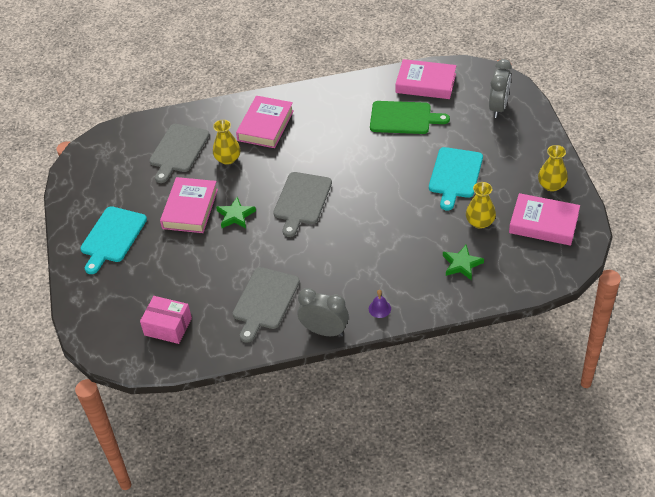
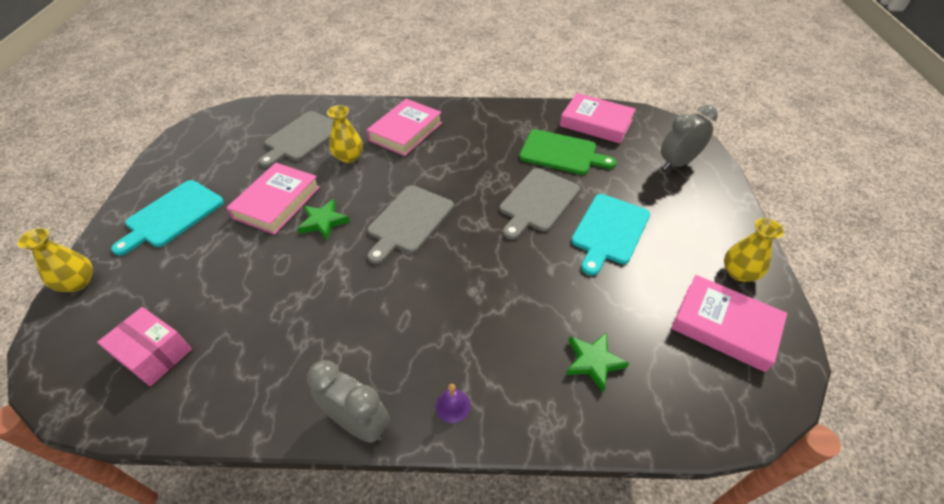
camera: 10 degrees right, 0 degrees up
grey cutting board [233,267,300,343] -> grey cutting board moved to [500,168,580,240]
yellow vase [466,182,496,229] -> yellow vase moved to [17,228,93,292]
grey clock [489,59,512,118] -> grey clock turned 150 degrees counterclockwise [661,105,718,170]

